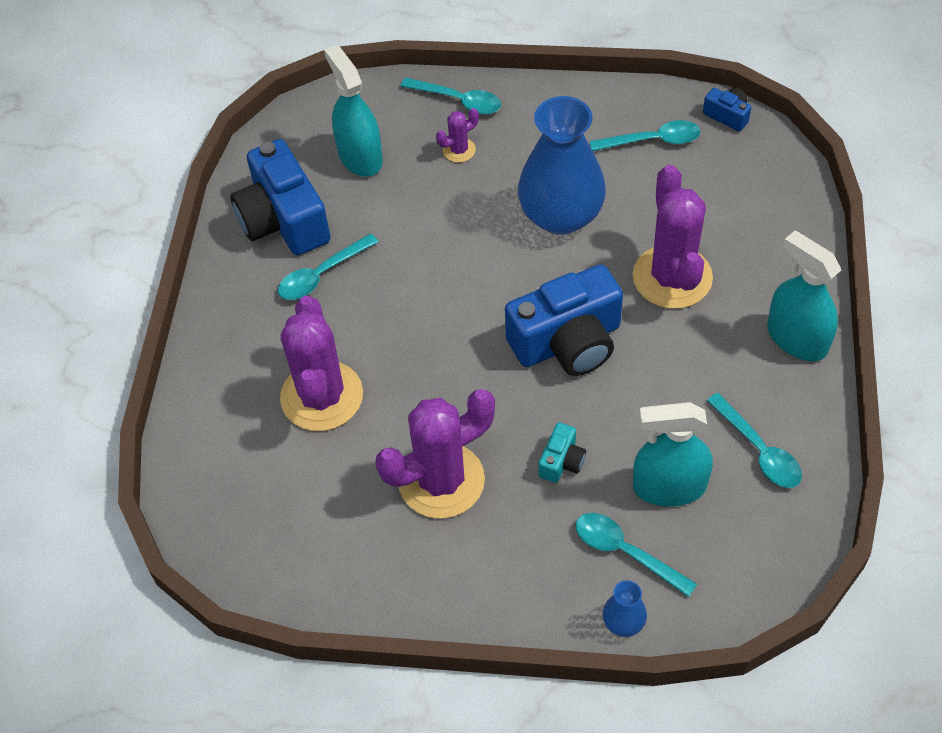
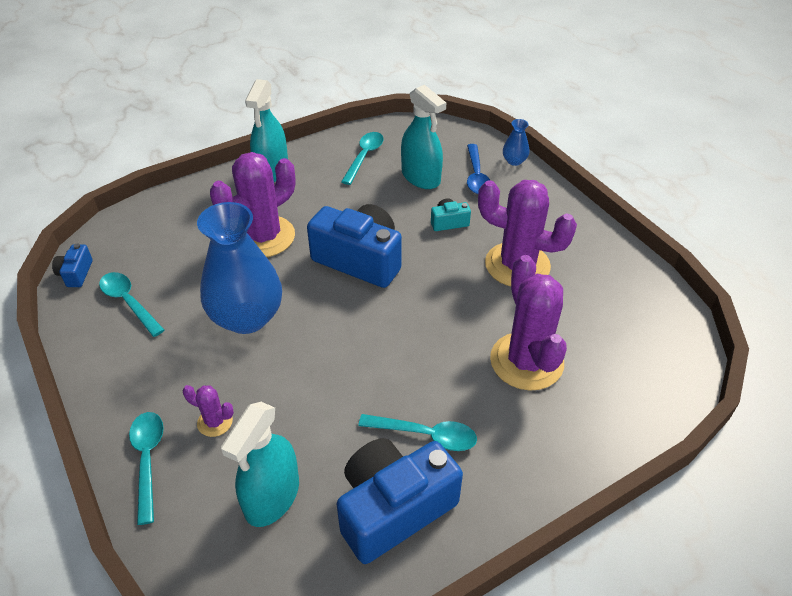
camera: 130 degrees left, 10 degrees down
blue camera [230,139,331,255] -> blue camera turned 150 degrees counterclockwise [337,438,463,564]
purple cactus [280,296,363,431] -> purple cactus turned 60 degrees counterclockwise [490,255,567,391]
turquoise spoon [576,513,697,597] -> blue spoon [467,144,490,194]

